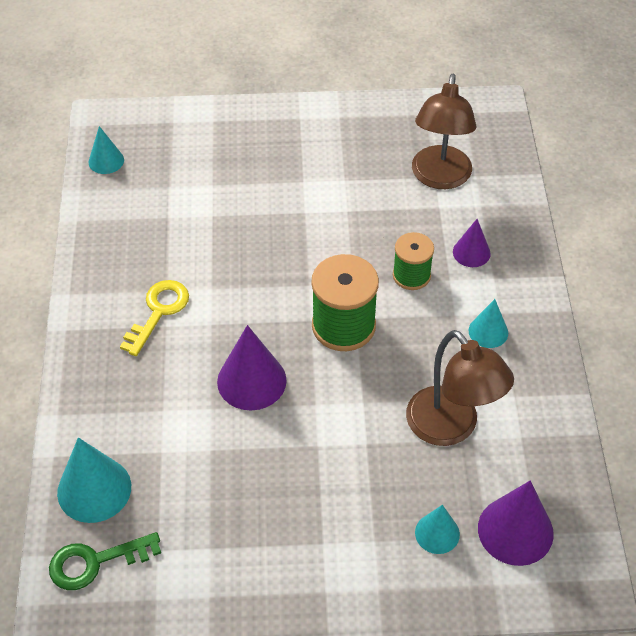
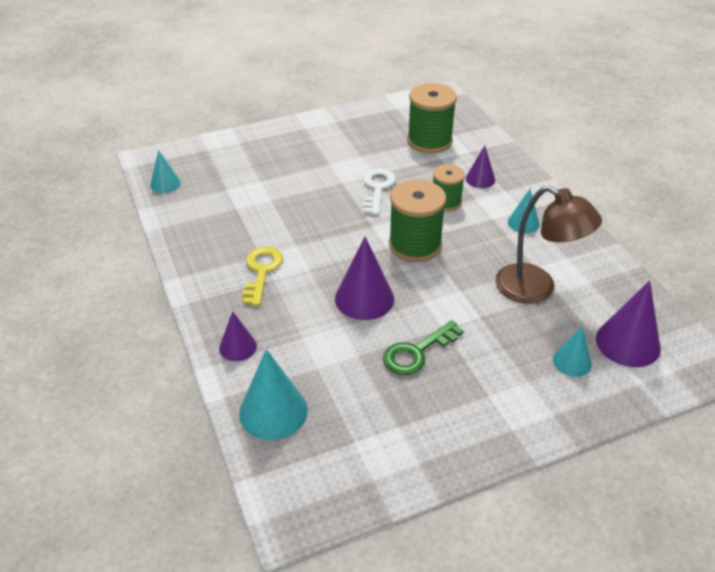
camera: 20 degrees left, 10 degrees down
green key [49,532,161,590] -> green key moved to [383,320,463,375]
brown lamp [412,74,477,189] -> green spool [407,83,457,154]
none -> purple cone [219,311,257,361]
none -> white key [363,168,396,215]

